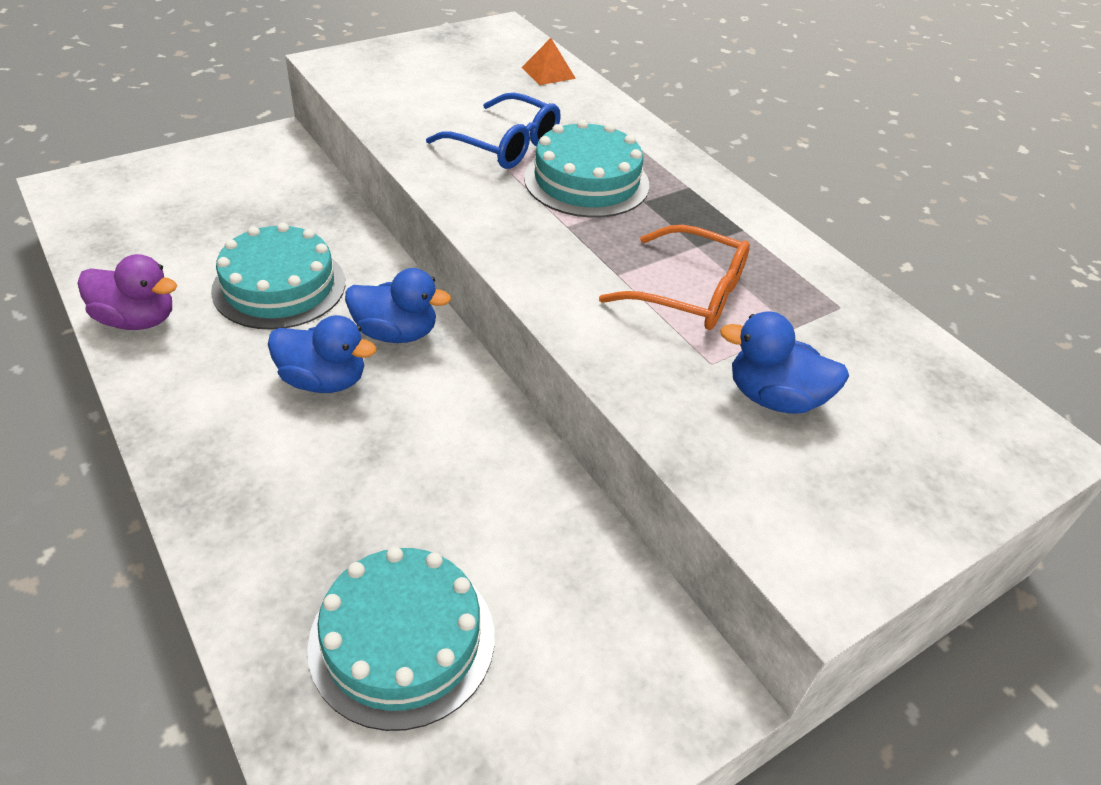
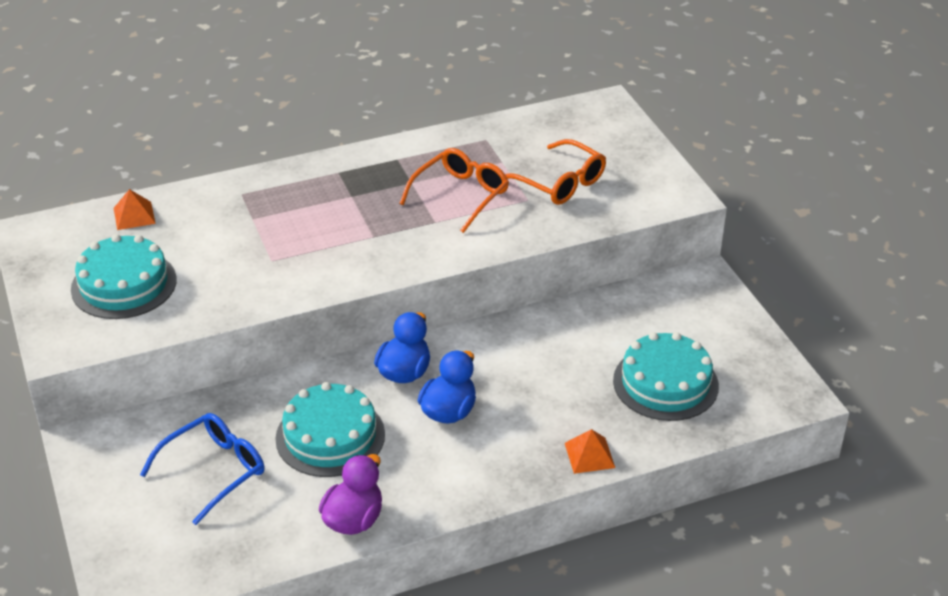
camera: 75 degrees left, 5 degrees down
blue glasses [426,93,560,169] -> blue glasses moved to [140,413,264,525]
turquoise cake [524,120,649,218] -> turquoise cake moved to [71,234,177,319]
blue duck [720,311,849,414] -> orange glasses [505,139,606,205]
none -> orange pyramid [565,429,615,474]

